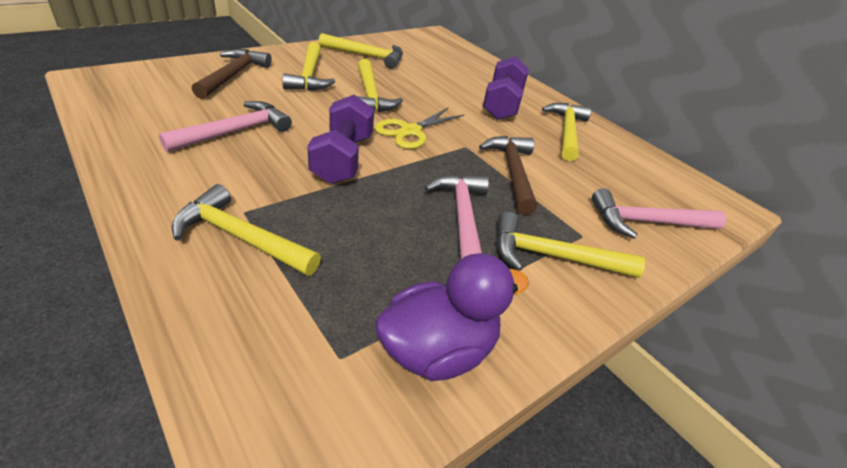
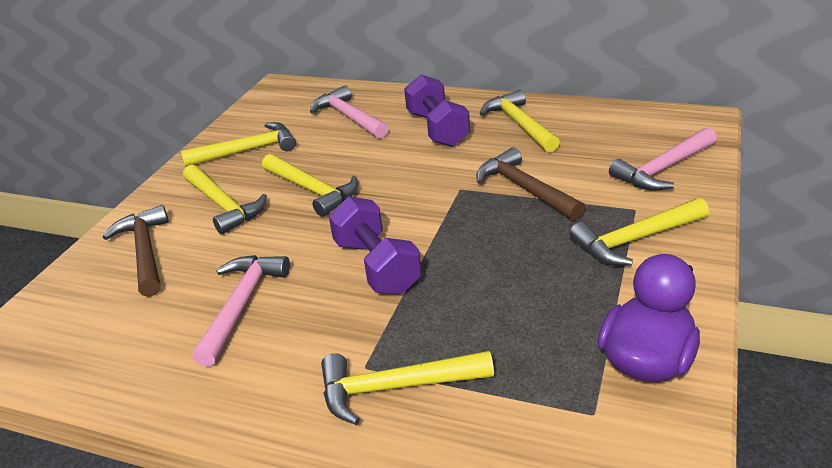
camera: 25 degrees left, 5 degrees down
yellow scissors [375,107,465,149] -> none
pink hammer [425,174,489,259] -> pink hammer moved to [310,85,388,139]

